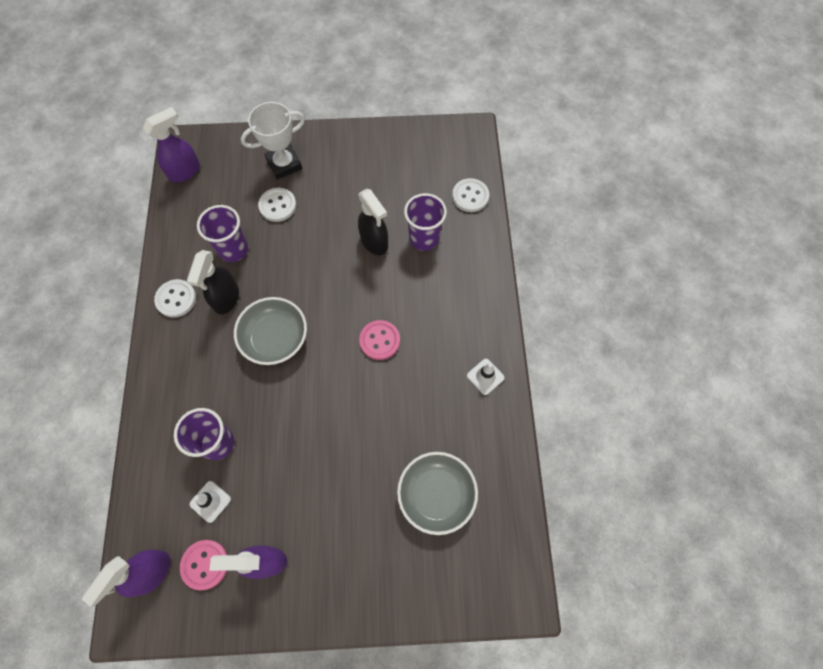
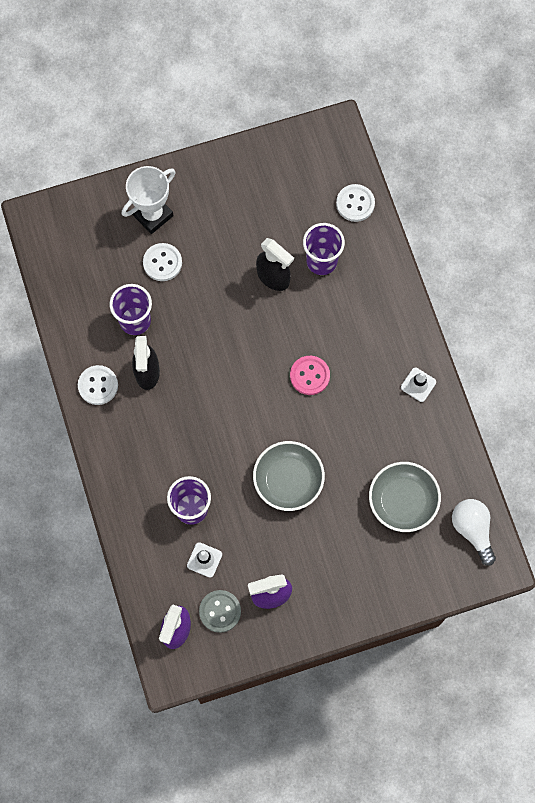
camera: 15 degrees left, 5 degrees up
purple spray bottle [143,107,200,182] -> none
pink button [180,540,228,590] -> grey button [199,590,241,633]
grey bowl [234,297,307,365] -> grey bowl moved to [253,441,325,511]
none -> white light bulb [452,499,496,566]

